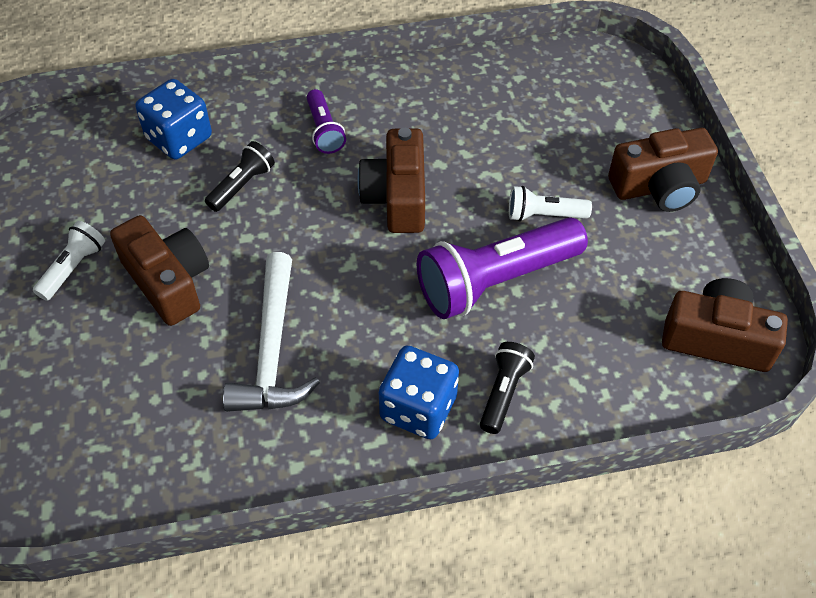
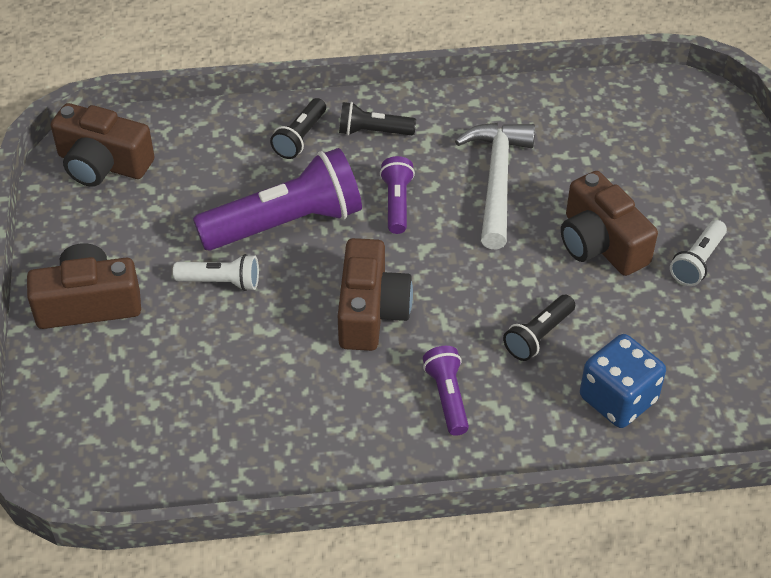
camera: 175 degrees left, 5 degrees down
blue dice [379,346,459,439] -> black flashlight [339,102,416,135]
none -> purple flashlight [380,156,415,234]

